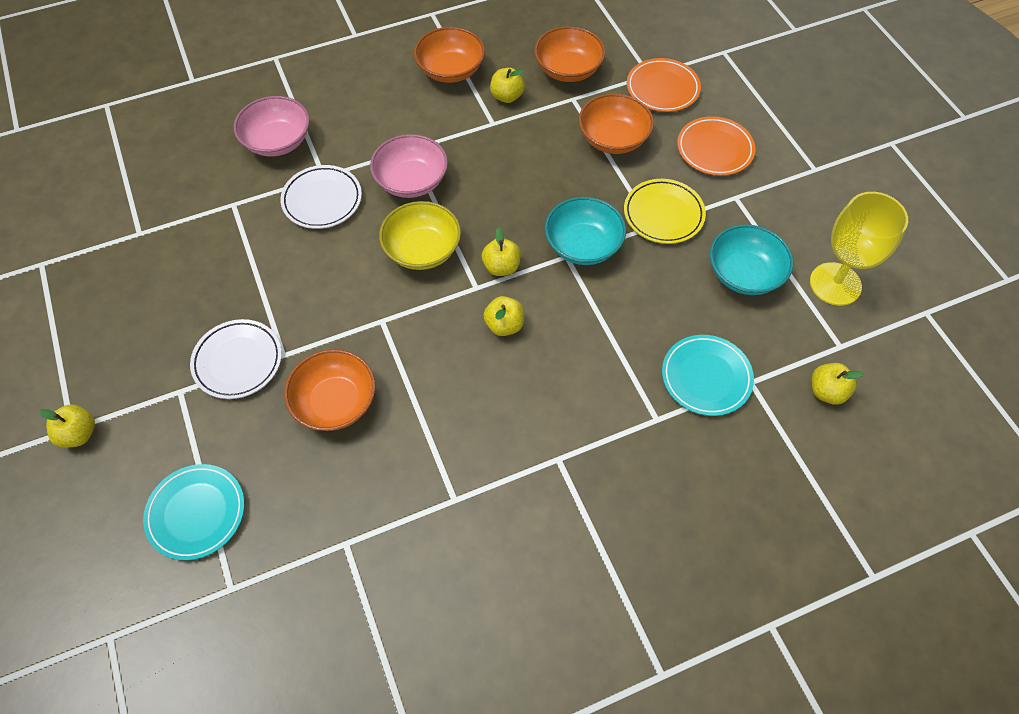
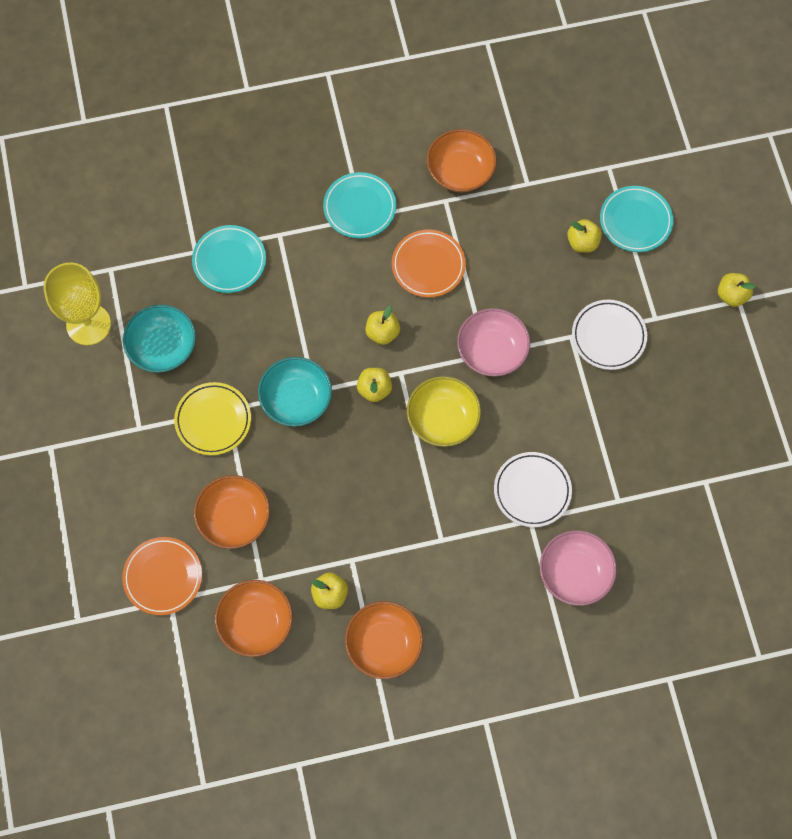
camera: 170 degrees left, 10 degrees up
orange bowl [284,349,376,431] -> orange bowl moved to [427,129,497,192]
pink bowl [370,134,448,198] -> pink bowl moved to [457,308,530,377]
orange plate [677,116,756,176] -> orange plate moved to [392,229,466,298]
yellow apple [812,363,863,405] -> yellow apple moved to [567,219,602,253]
none -> turquoise plate [323,172,396,239]

